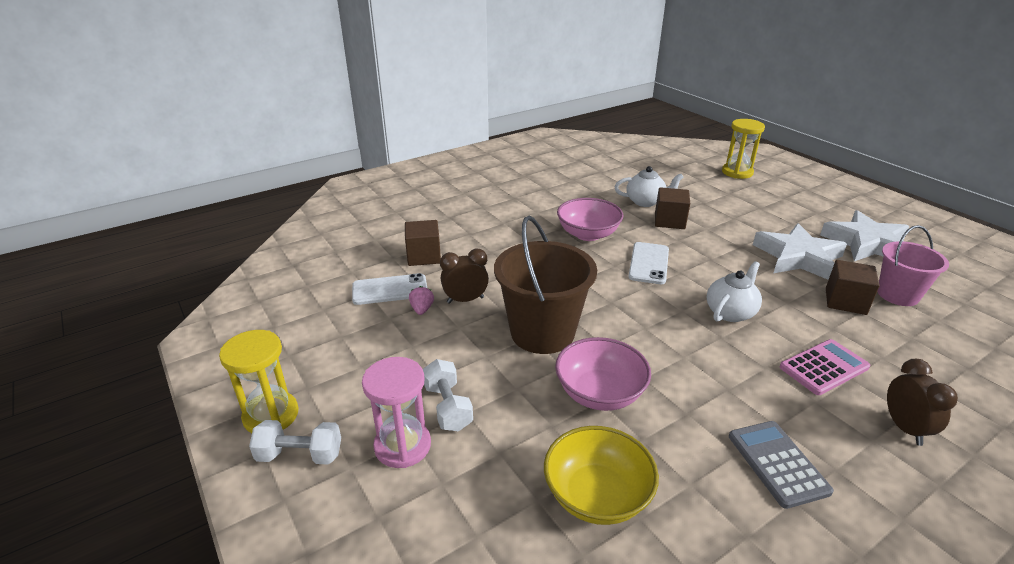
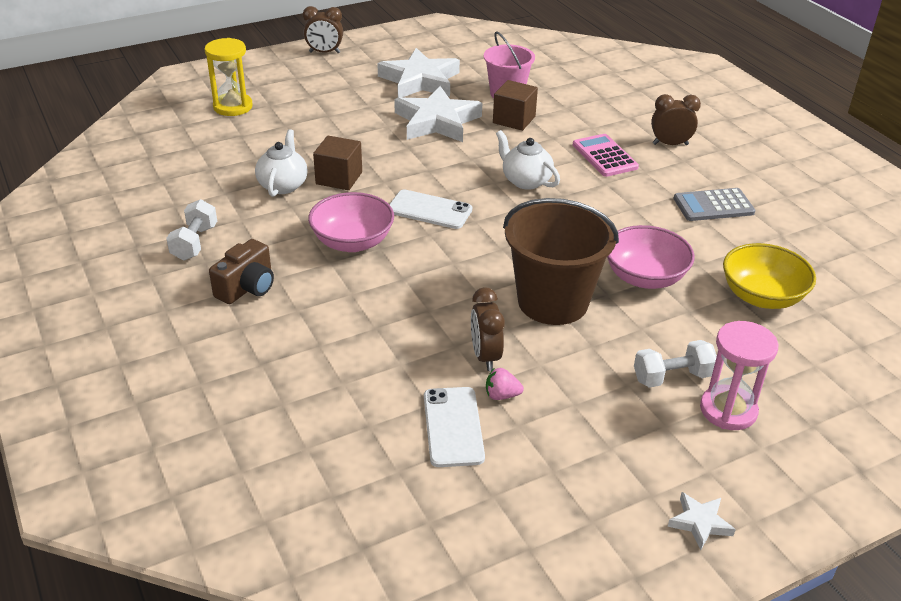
camera: 85 degrees left, 5 degrees up
yellow hourglass [219,330,299,433] -> white star [668,492,736,550]
white dumbbell [249,420,341,465] -> white dumbbell moved to [166,199,217,260]
brown cube [405,220,441,266] -> none
none -> brown camera [209,239,274,304]
none -> brown clock [303,6,343,54]

